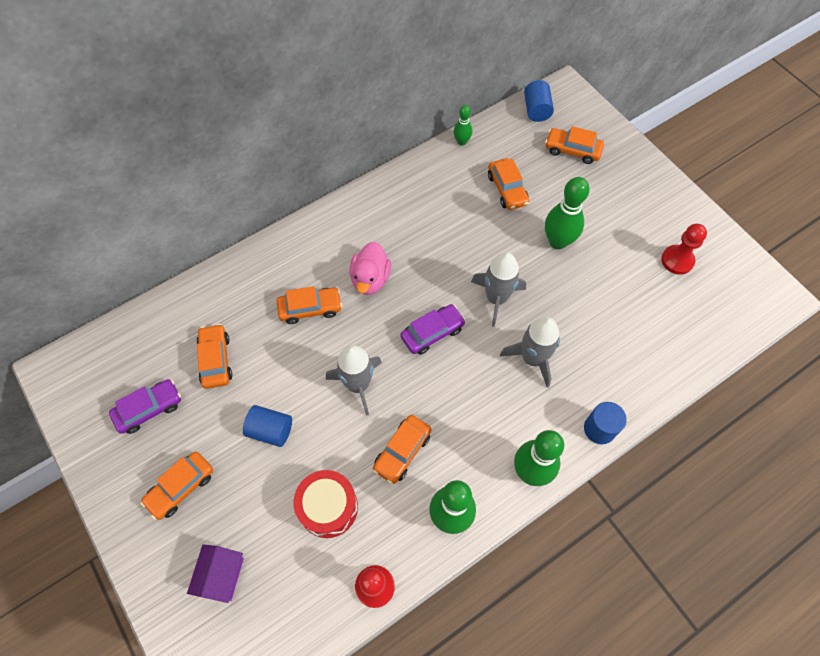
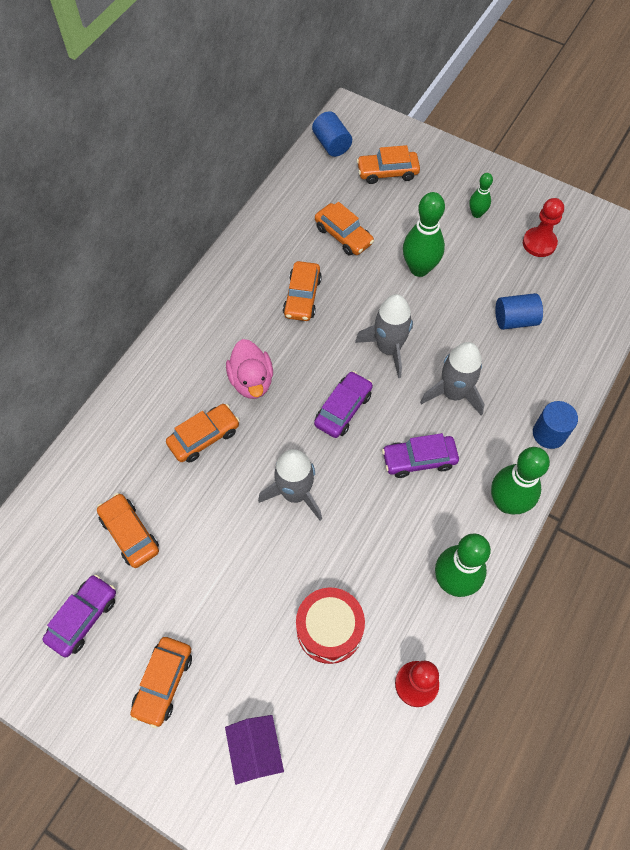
camera: 25 degrees left, 0 degrees up
blue cylinder [243,405,292,447] -> blue cylinder moved to [495,293,543,330]
orange car [373,415,431,484] -> orange car moved to [283,261,322,321]
green bowling pin [454,105,472,146] -> green bowling pin moved to [469,173,493,218]
none -> purple car [382,433,459,478]

